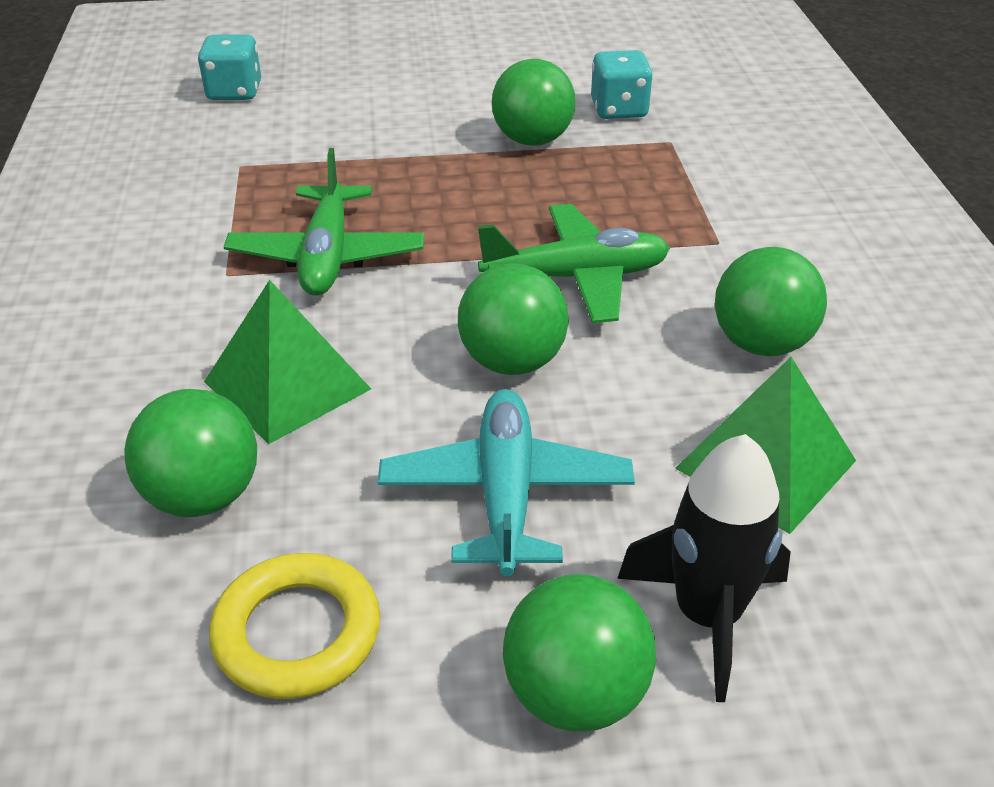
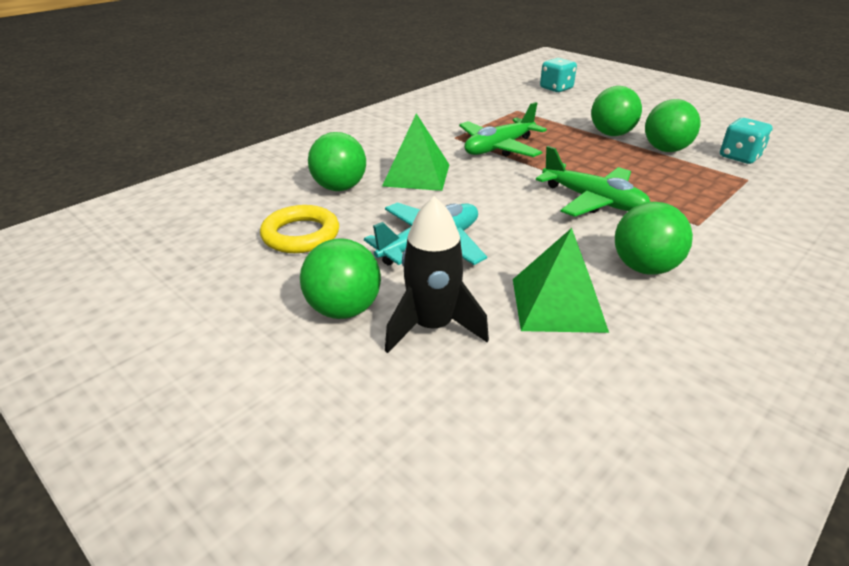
camera: 50 degrees right, 5 degrees down
green ball [458,263,569,375] -> green ball moved to [591,86,642,136]

